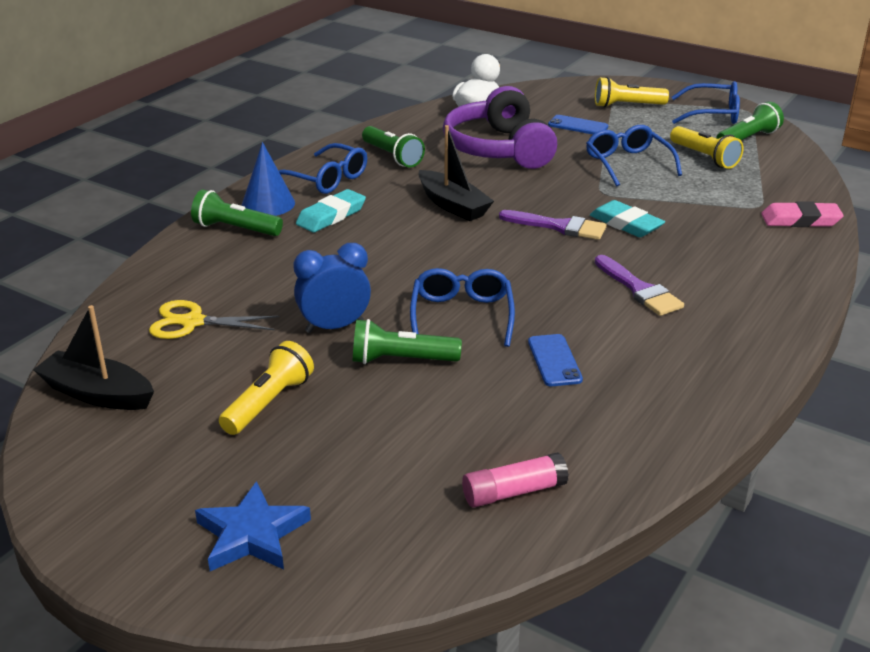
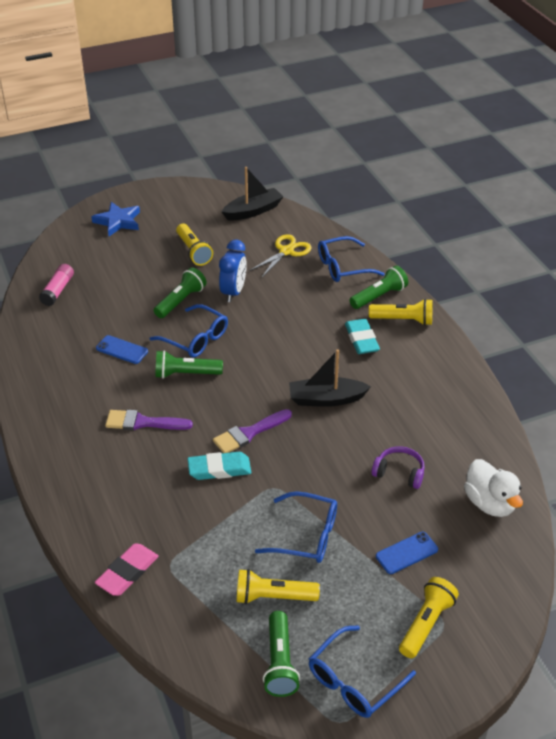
camera: 125 degrees right, 10 degrees up
blue cone [241,142,295,216] -> yellow flashlight [369,299,433,326]
blue glasses [278,143,367,194] -> blue glasses moved to [318,236,385,282]
green flashlight [362,126,425,168] -> green flashlight moved to [155,350,223,379]
purple headphones [443,86,557,169] -> purple headphones [372,446,425,489], size x0.46

